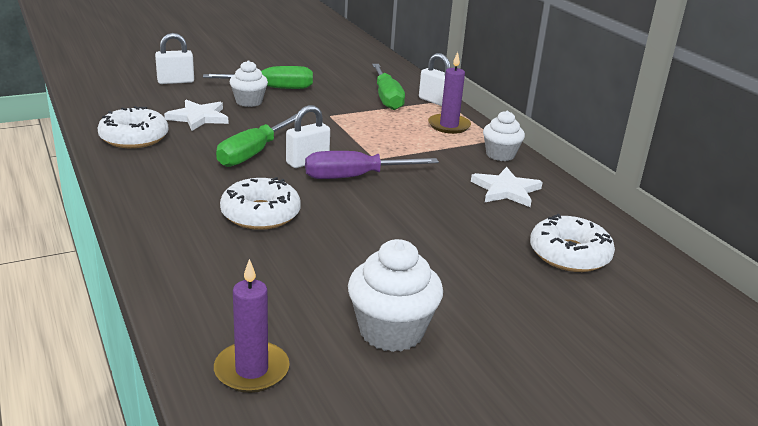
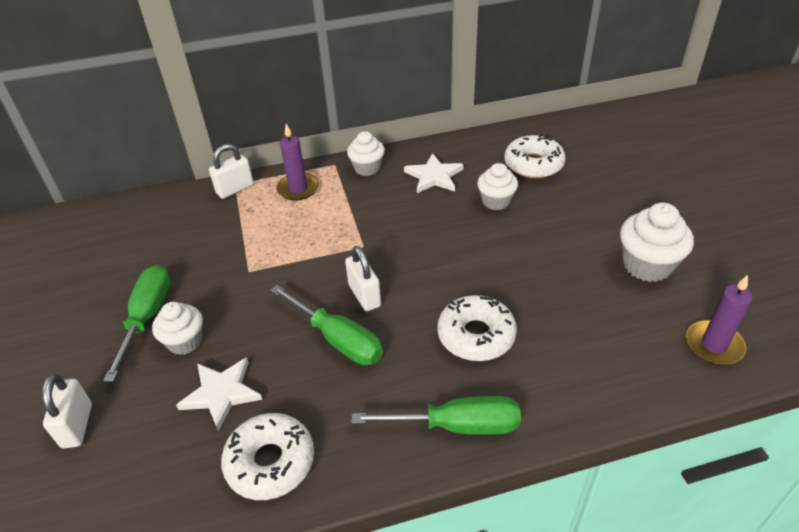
camera: 75 degrees left, 15 degrees up
purple screwdriver [305,151,439,179] -> none
green screwdriver [372,64,405,110] -> green screwdriver moved to [352,396,521,435]
none -> white cupcake [477,163,518,210]

